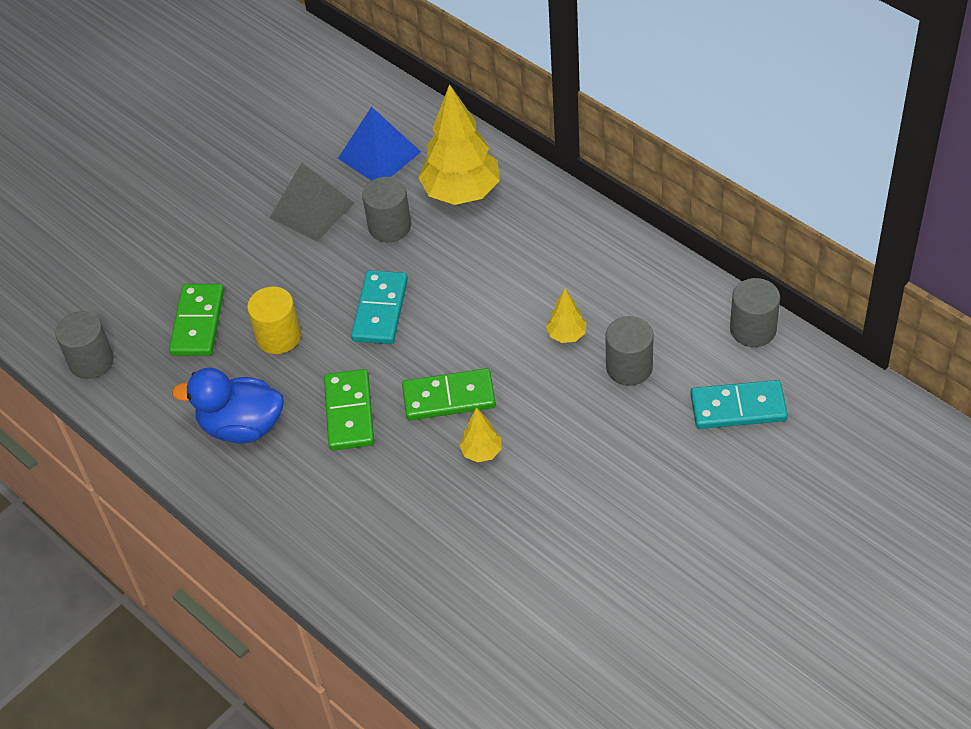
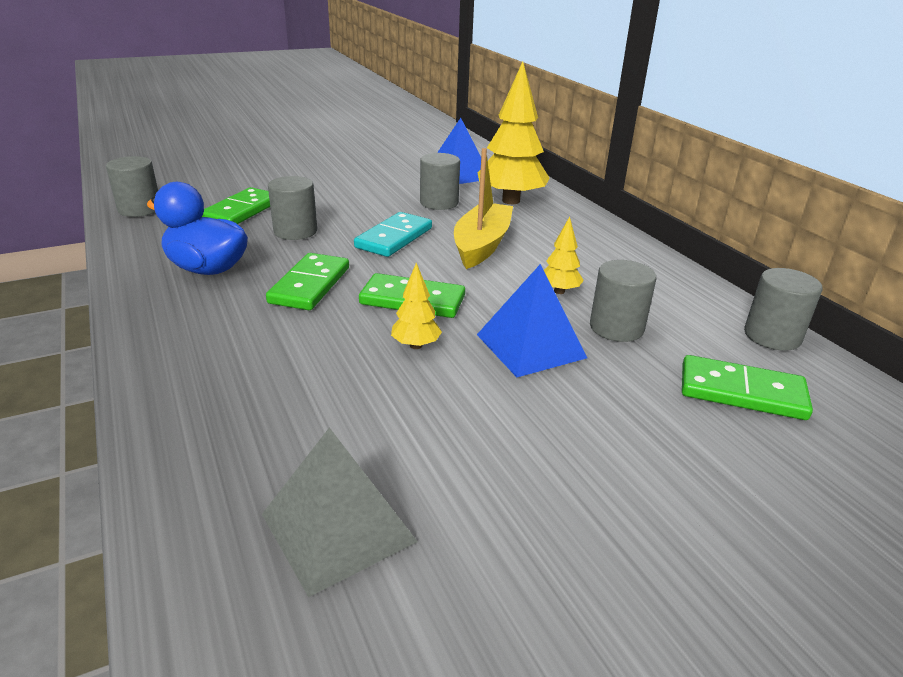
camera: 15 degrees right, 20 degrees down
yellow cylinder [247,287,301,354] -> grey cylinder [268,176,317,240]
grey pyramid [270,162,354,242] -> grey pyramid moved to [262,427,418,597]
turquoise domino [690,380,788,429] -> green domino [682,355,813,420]
none -> yellow boat [454,148,513,269]
none -> blue pyramid [477,264,587,377]

